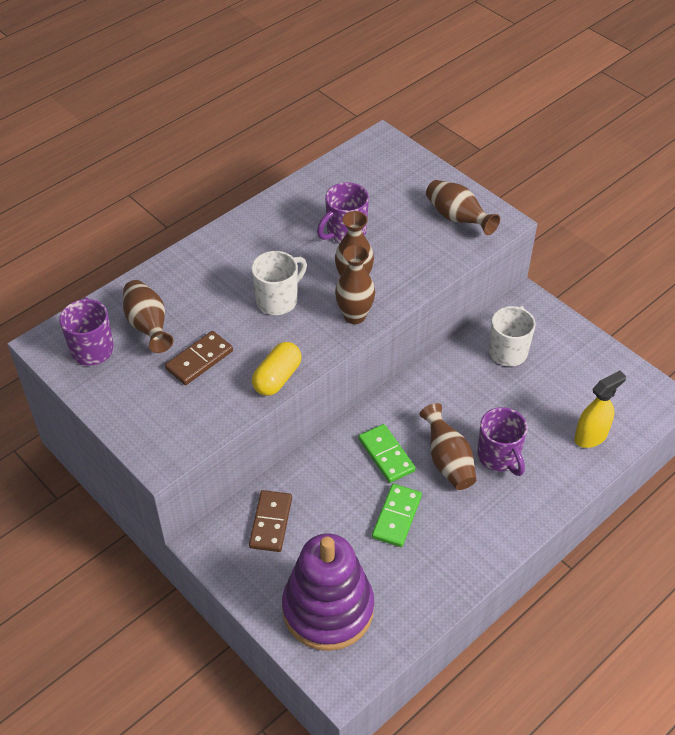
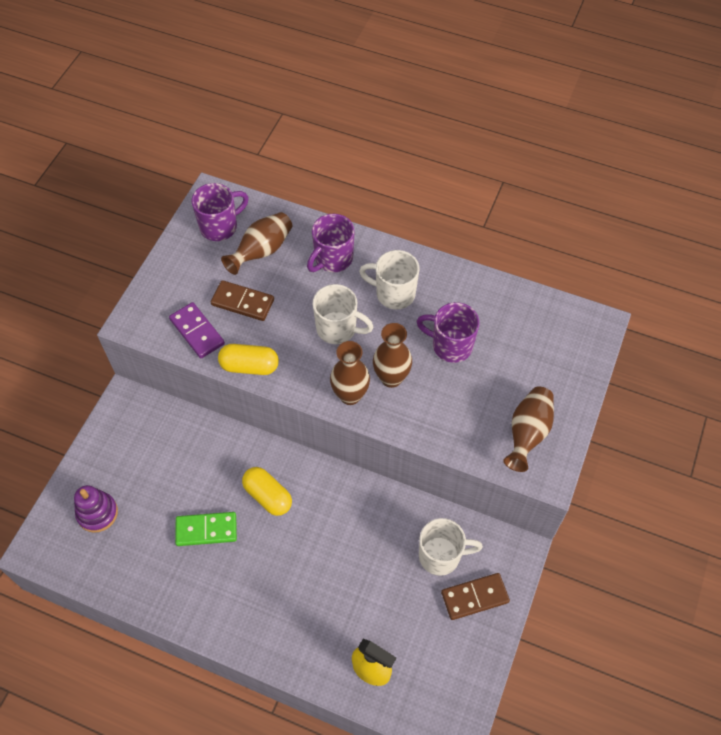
camera: 65 degrees right, 10 degrees up
brown domino [249,490,292,552] -> brown domino moved to [441,573,510,620]
purple stacking toy [282,533,374,651] -> purple stacking toy [74,485,118,533], size x0.52
green domino [359,424,416,483] -> yellow capsule [242,467,292,516]
brown vase [419,403,476,490] -> none
purple mug [477,407,528,476] -> purple mug moved to [307,214,355,272]
none -> purple domino [169,302,225,358]
none -> white mug [359,250,419,309]

